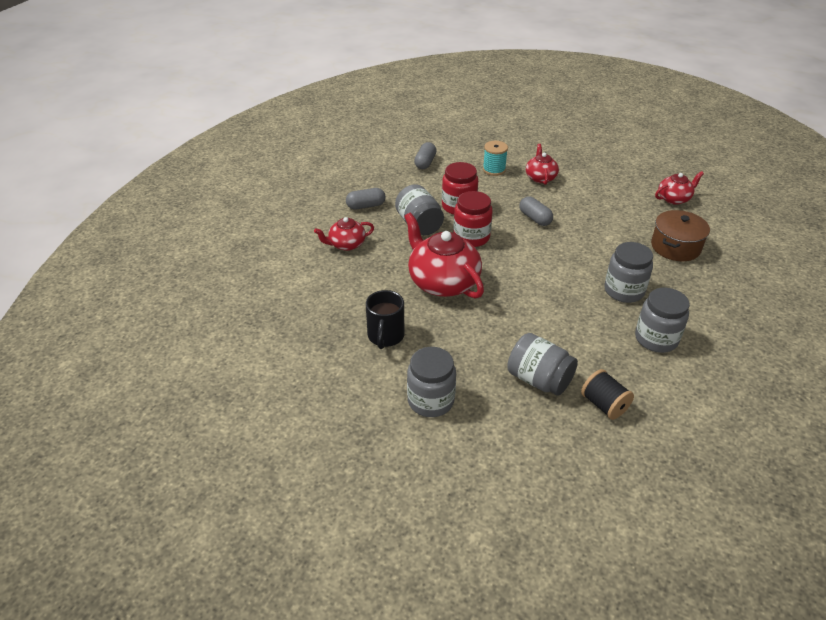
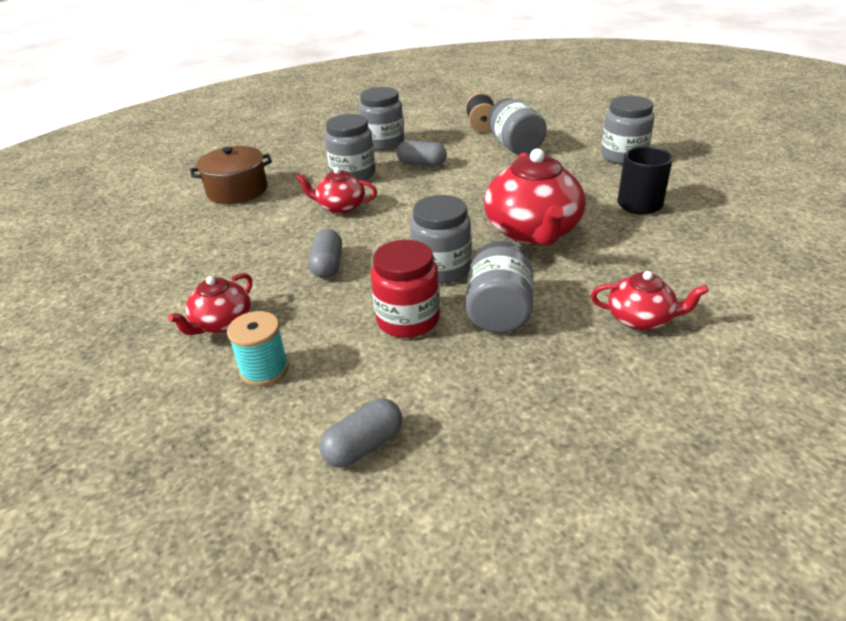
camera: 145 degrees left, 5 degrees down
grey capsule [346,188,386,210] -> grey capsule moved to [396,140,447,166]
red jar [453,191,493,247] -> grey jar [410,195,471,284]
red teapot [655,171,704,205] -> red teapot moved to [296,167,377,214]

